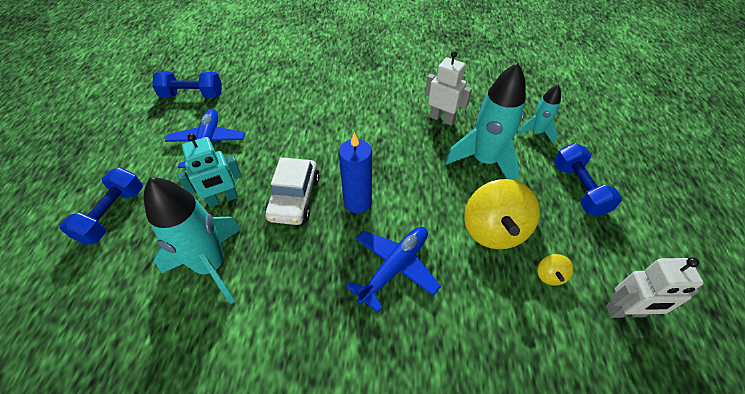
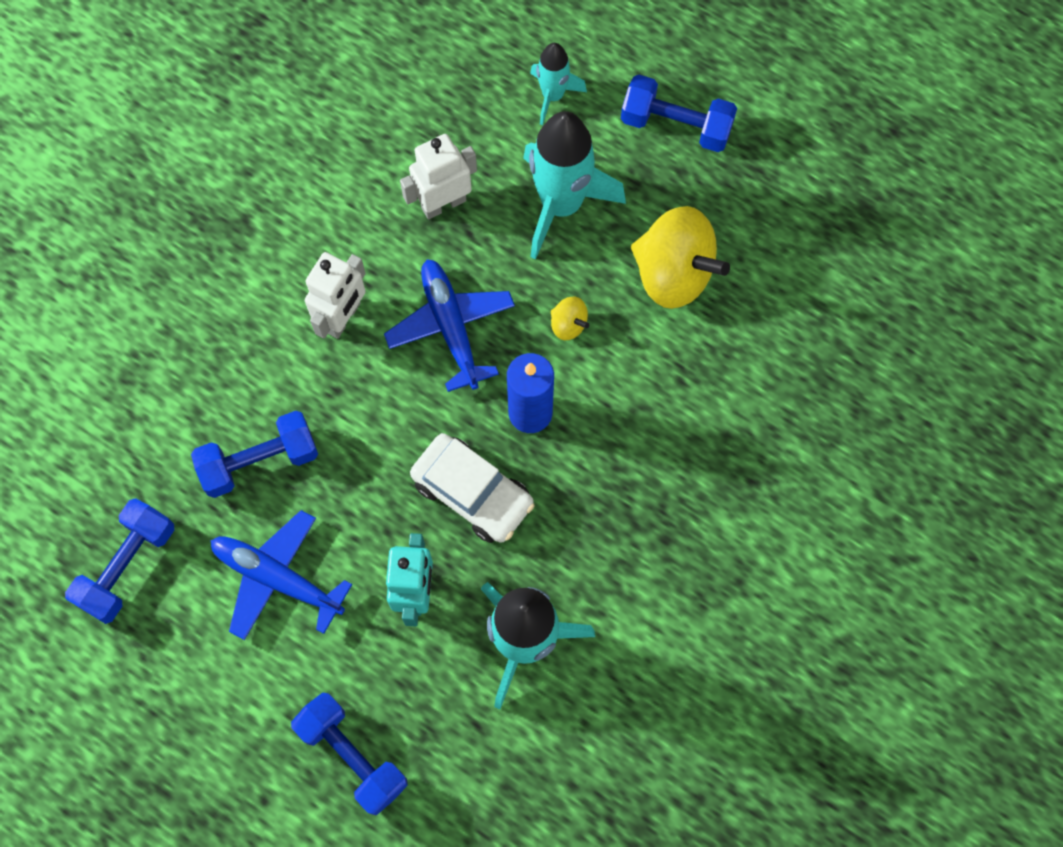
camera: 60 degrees left, 20 degrees up
blue plane [346,227,441,313] -> blue plane moved to [384,259,515,392]
yellow spinning top [537,254,574,286] -> yellow spinning top moved to [551,297,589,340]
white robot [606,257,704,318] -> white robot moved to [305,252,366,339]
none -> blue dumbbell [191,411,318,498]

